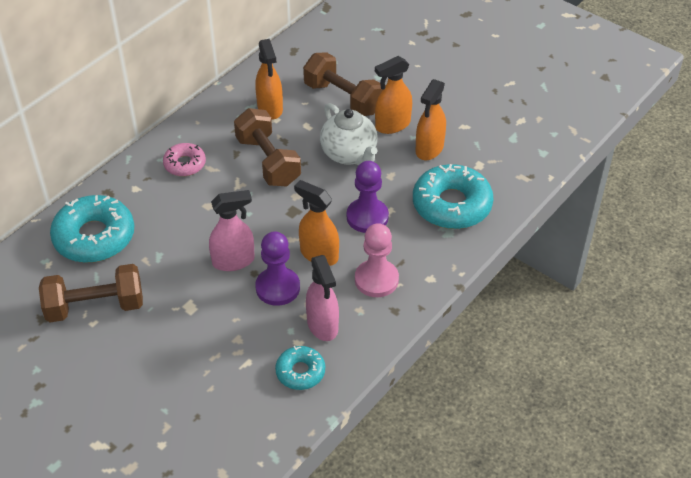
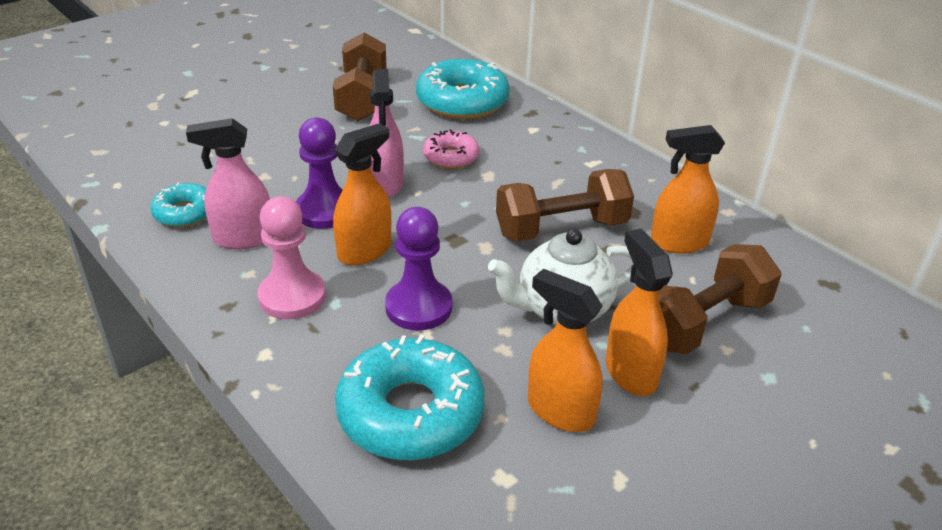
camera: 100 degrees right, 10 degrees down
pink donut [163,143,206,176] -> pink donut moved to [423,129,479,169]

